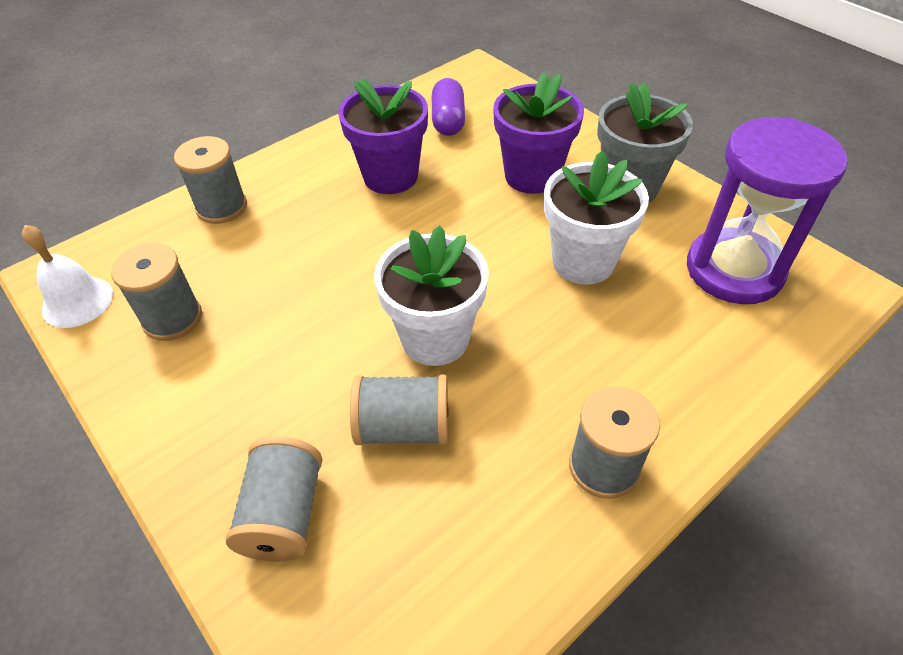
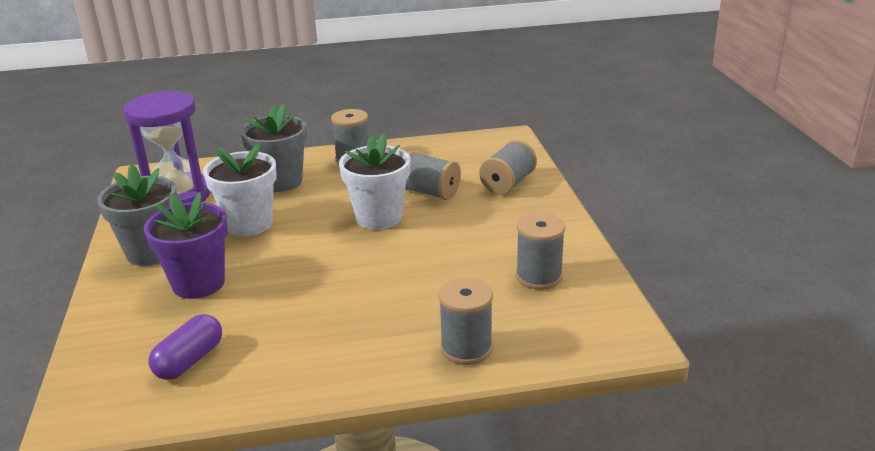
camera: 150 degrees left, 20 degrees down
white bell [22,225,113,328] -> none
purple flower pot [338,79,428,194] -> none
none -> grey flower pot [240,103,307,192]

